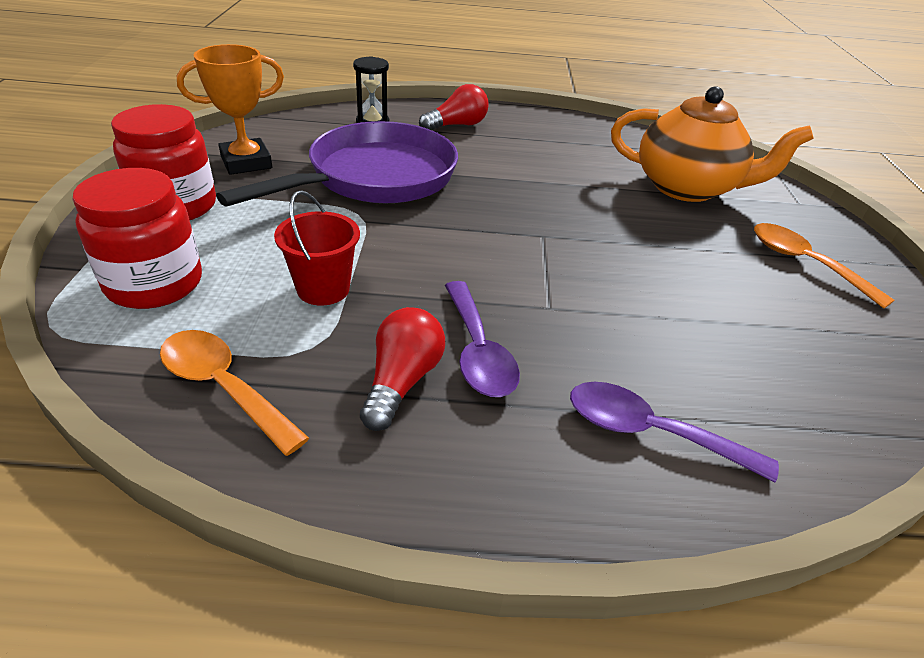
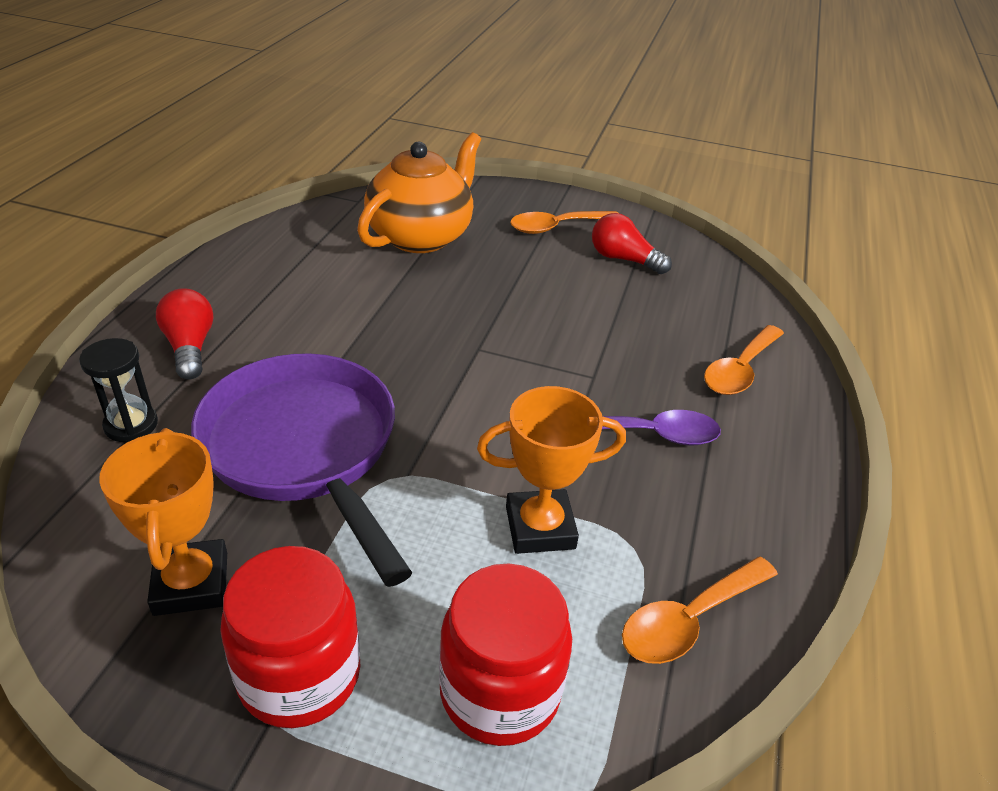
camera: 75 degrees left, 0 degrees up
red bucket [274,190,360,305] -> orange trophy [477,386,626,554]
red light bulb [360,307,445,431] -> red light bulb moved to [592,213,672,274]
purple spoon [570,382,779,483] -> orange spoon [704,325,784,395]

